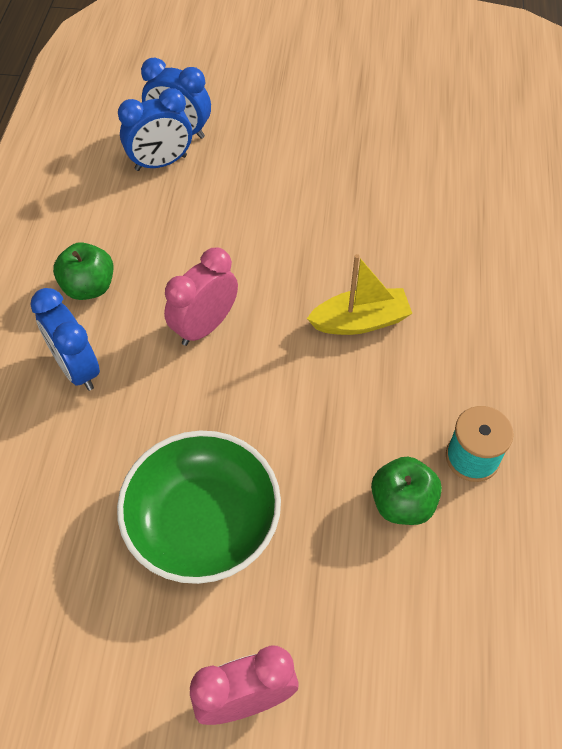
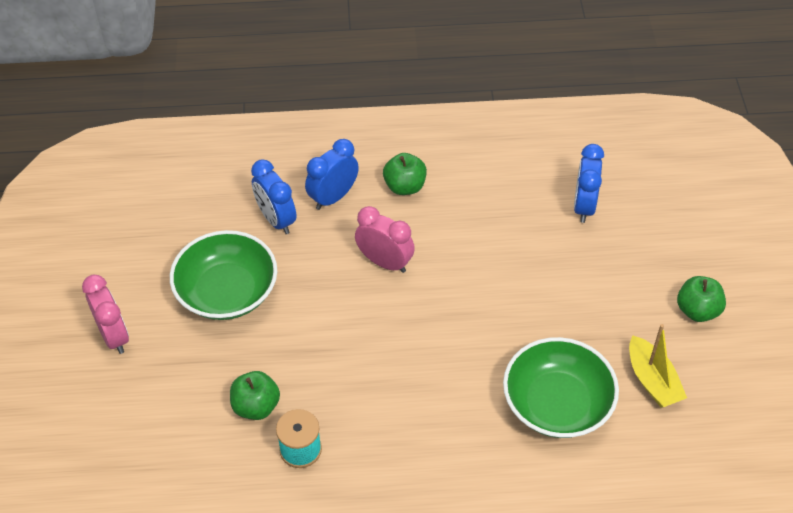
camera: 80 degrees right, 5 degrees down
blue clock [118,88,192,171] -> blue clock moved to [251,159,297,234]
yellow boat [307,254,412,335] -> yellow boat moved to [629,324,687,408]
none -> green bowl [503,337,619,438]
none -> green apple [677,276,726,322]

